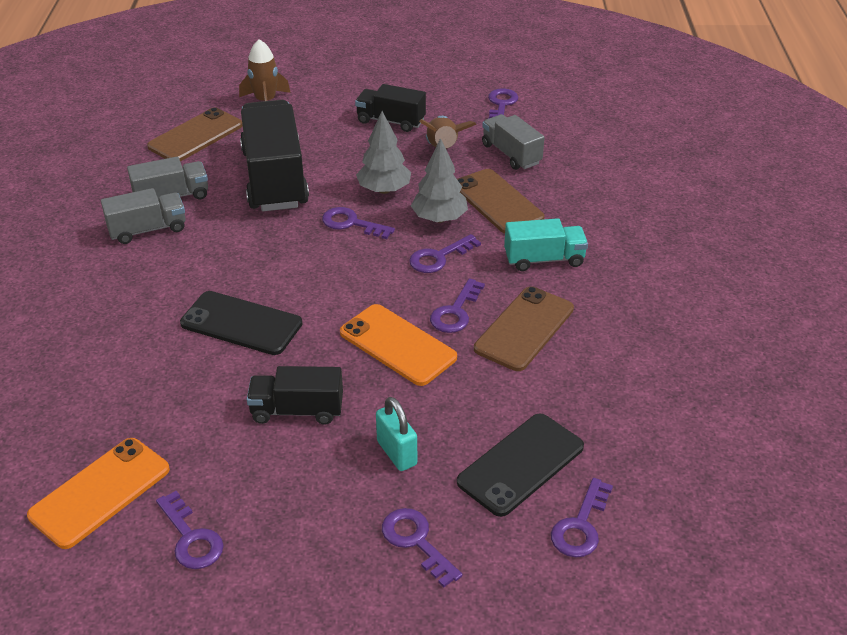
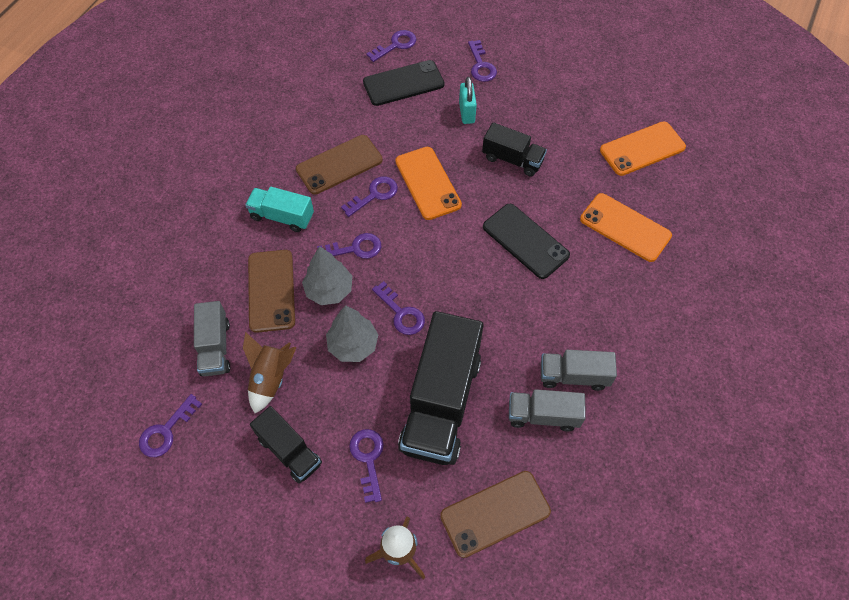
camera: 155 degrees left, 20 degrees up
purple key [156,491,224,569] -> purple key moved to [349,429,384,503]
none -> orange phone [580,193,672,262]

